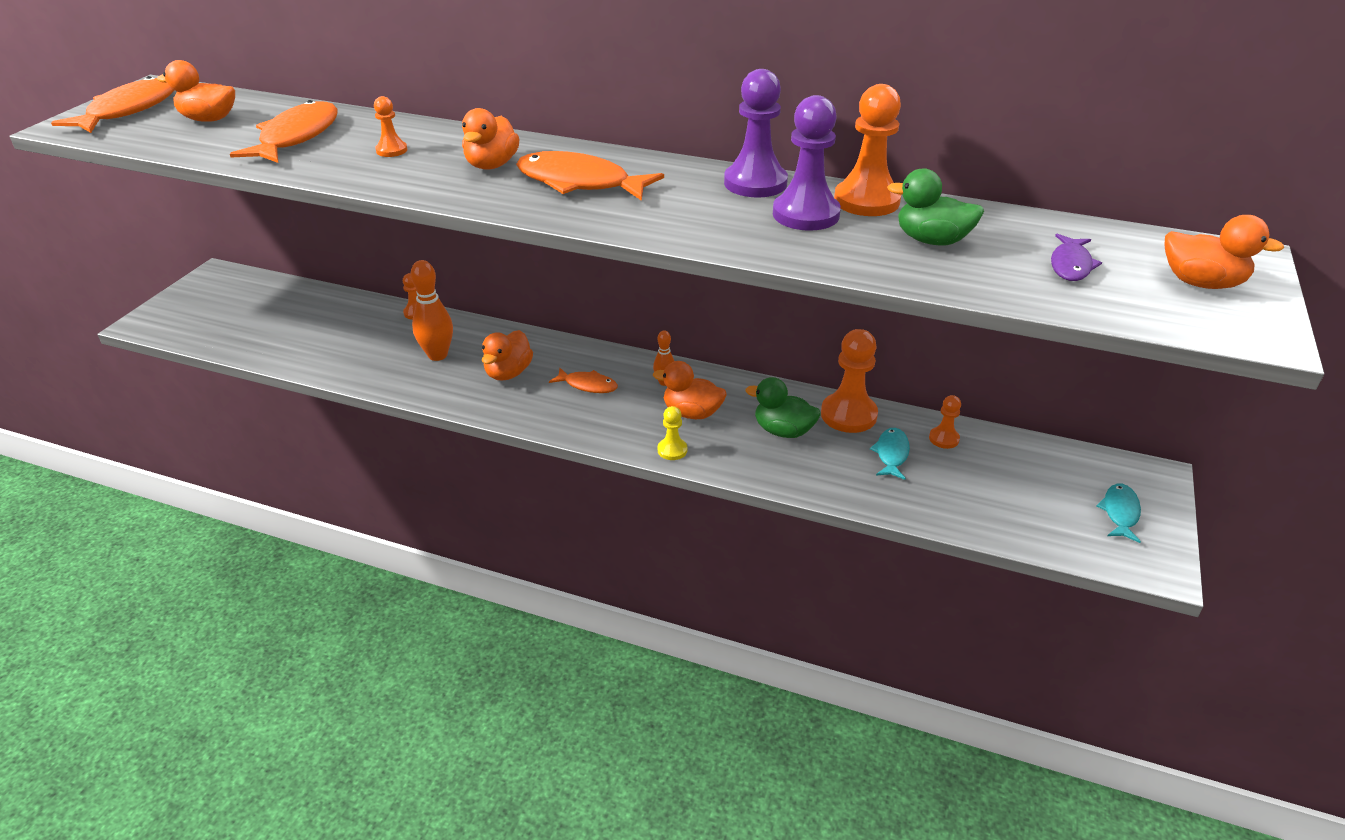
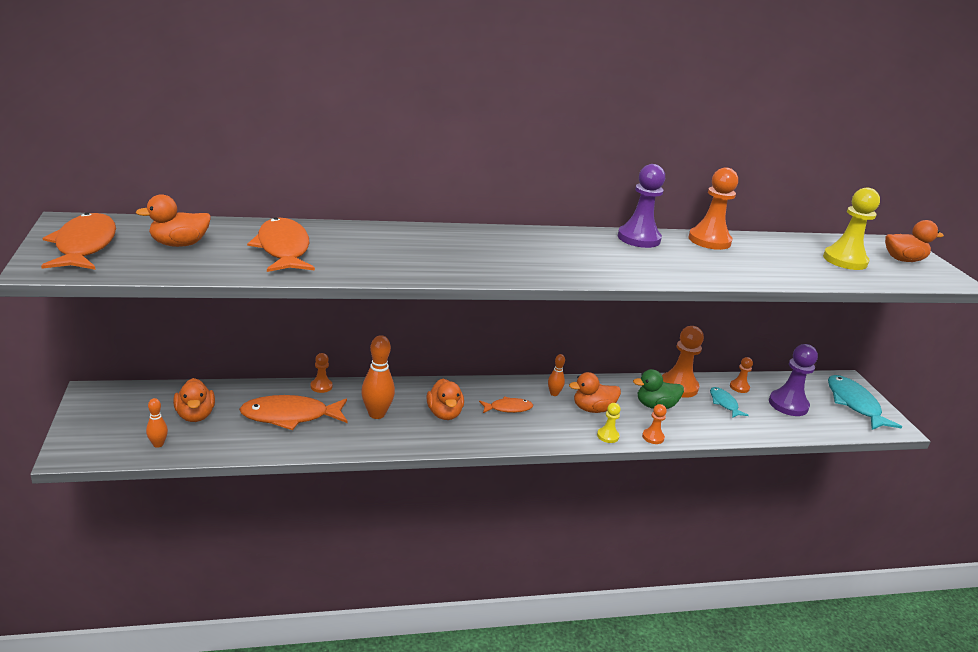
camera: 35 degrees left, 10 degrees down
orange pawn [374,96,407,157] -> orange pawn moved to [642,404,667,444]
orange duck [462,108,520,170] -> orange duck moved to [173,378,215,422]
orange fish [516,151,664,201] -> orange fish moved to [239,395,347,430]
purple pawn [773,95,841,231] -> purple pawn moved to [769,344,818,416]
green duck [887,168,984,245] -> none
purple fish [1051,234,1102,281] -> yellow pawn [823,187,880,270]
turquoise fish [1097,484,1141,543] -> turquoise fish [828,375,902,430], size x1.84
none -> orange bowling pin [146,398,168,448]

